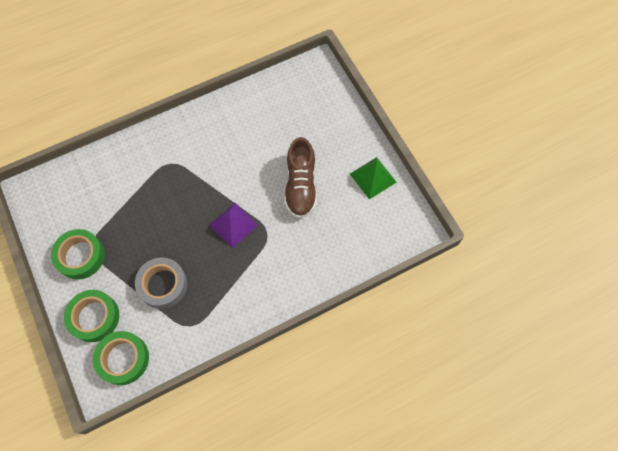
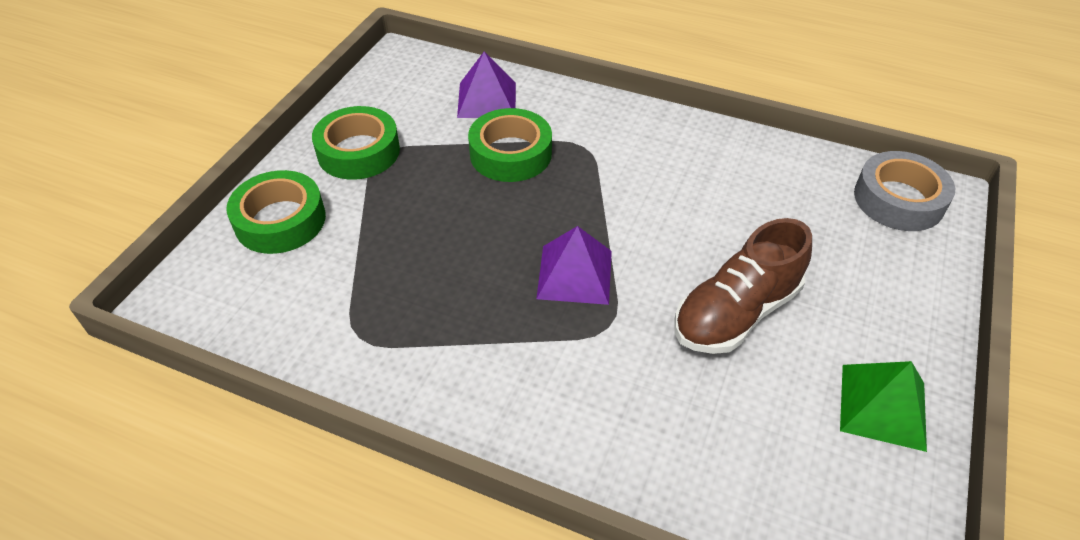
camera: 50 degrees right, 20 degrees down
green tape [93,331,149,385] -> green tape moved to [468,108,552,182]
grey tape [135,257,187,309] -> grey tape moved to [854,151,955,231]
none -> purple pyramid [457,52,516,118]

